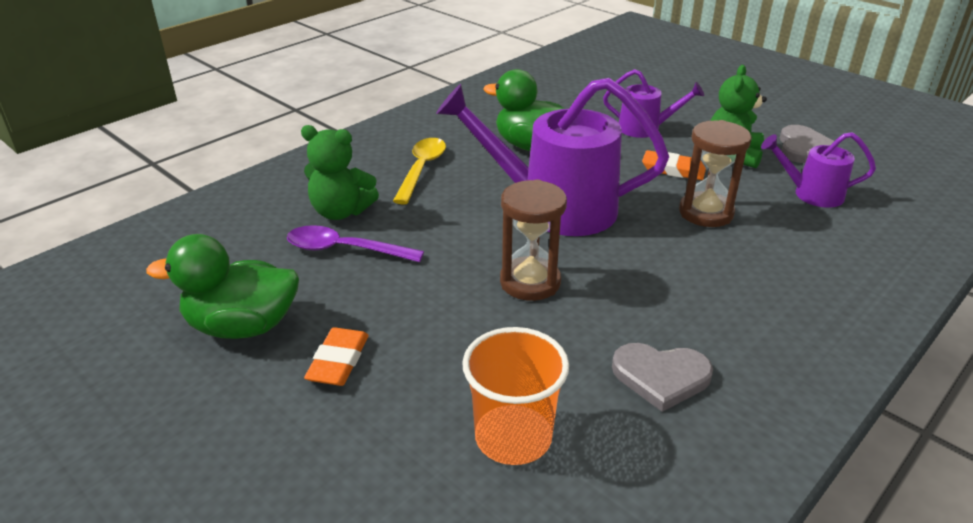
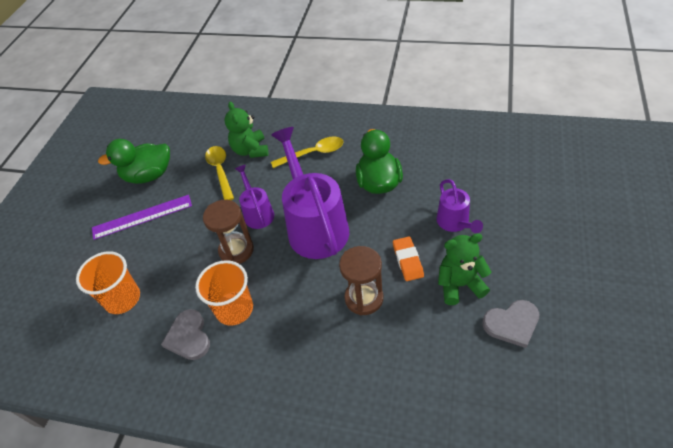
camera: 65 degrees right, 15 degrees up
green duck [146,234,299,339] -> green duck turned 75 degrees counterclockwise [98,139,170,184]
purple spoon [287,225,424,262] -> yellow spoon [205,146,234,200]
orange eraser [304,327,368,386] -> purple ruler [92,195,192,240]
purple watering can [761,132,876,208] -> purple watering can moved to [235,165,274,229]
none -> orange cup [195,260,253,326]

